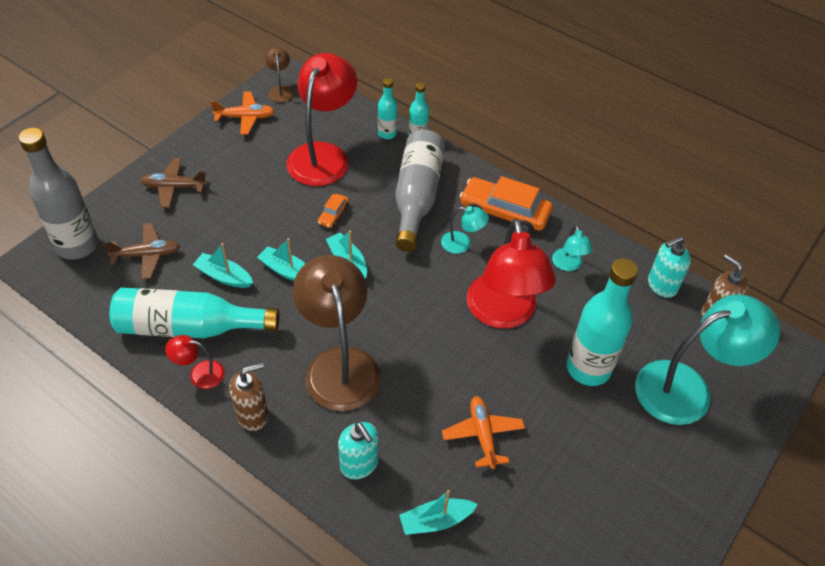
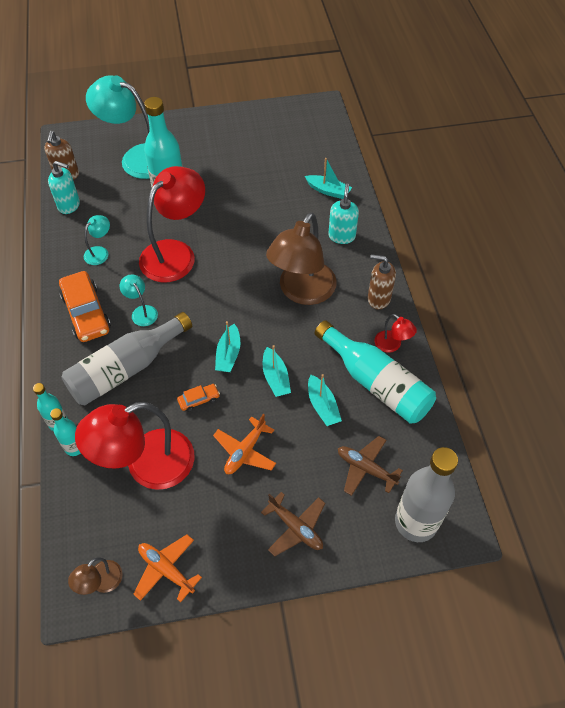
camera: 135 degrees left, 5 degrees up
orange plane [442,396,525,469] -> orange plane moved to [213,414,276,474]

